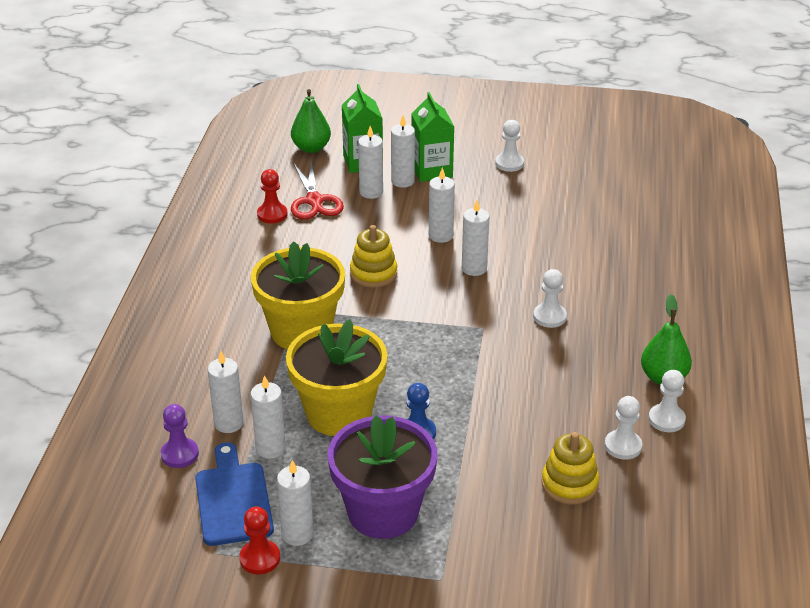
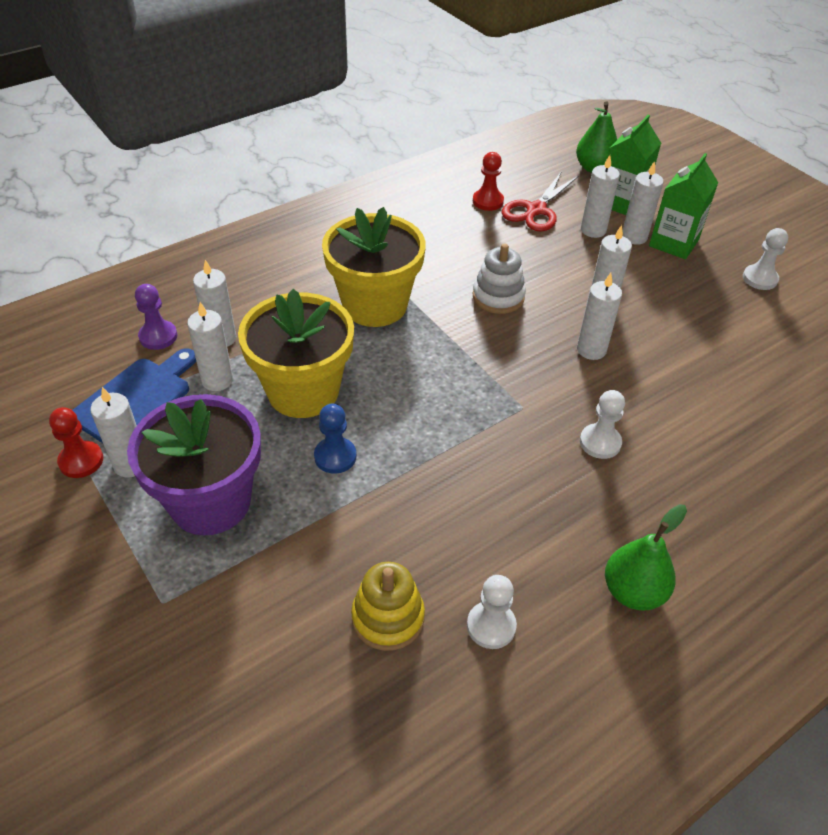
camera: 45 degrees right, 10 degrees up
yellow stacking toy [350,225,397,288] -> white stacking toy [473,243,526,314]
white pawn [648,370,686,432] -> none

